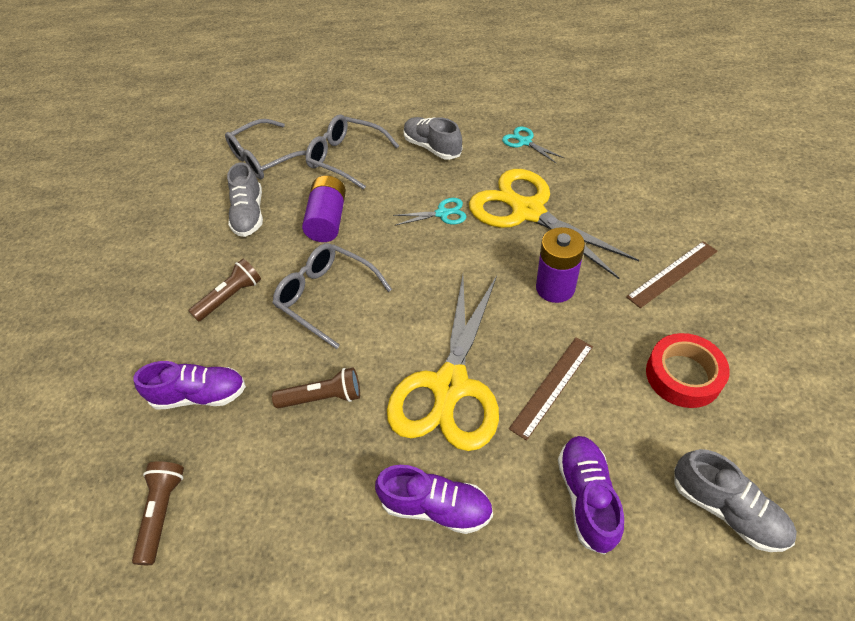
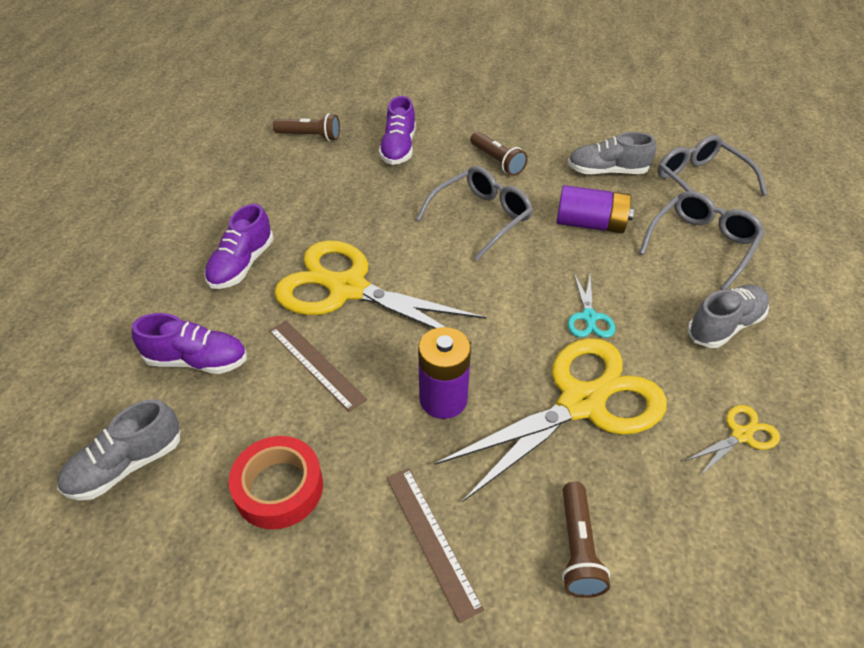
camera: 95 degrees right, 5 degrees down
brown flashlight [272,368,360,409] -> brown flashlight moved to [562,482,610,598]
turquoise scissors [502,127,564,164] -> yellow scissors [685,405,780,477]

